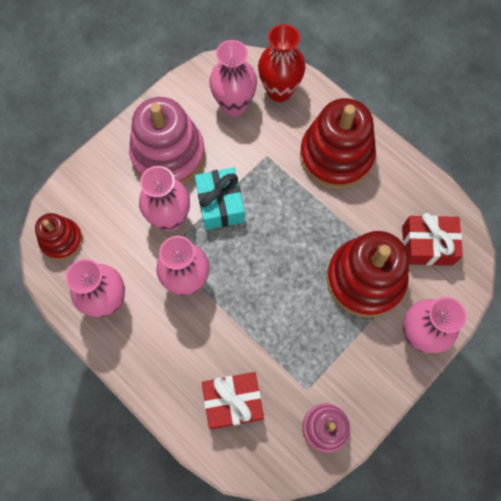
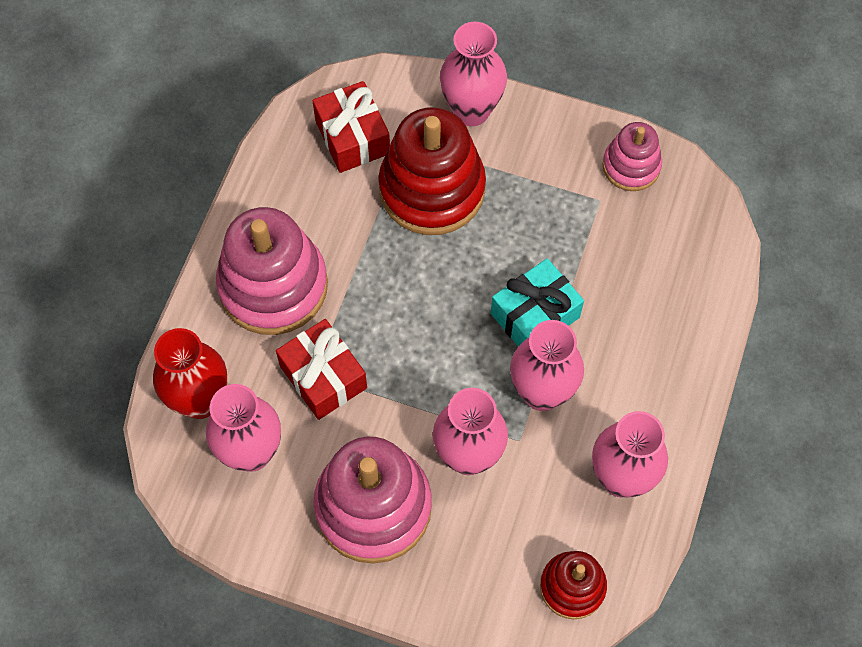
camera: 115 degrees left, 5 degrees down
turquoise gift [195,167,245,230] -> turquoise gift moved to [491,258,584,346]
red gift [202,372,264,429] -> red gift moved to [276,319,367,420]
red stacking toy [300,98,376,189] -> pink stacking toy [216,207,328,335]

